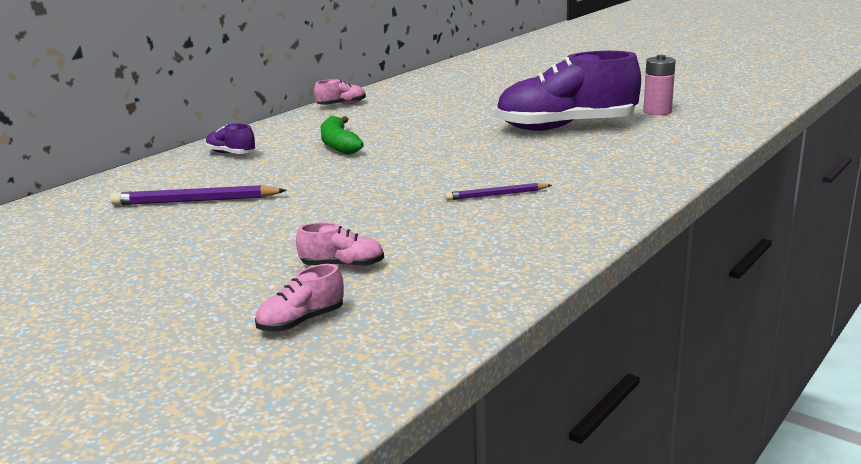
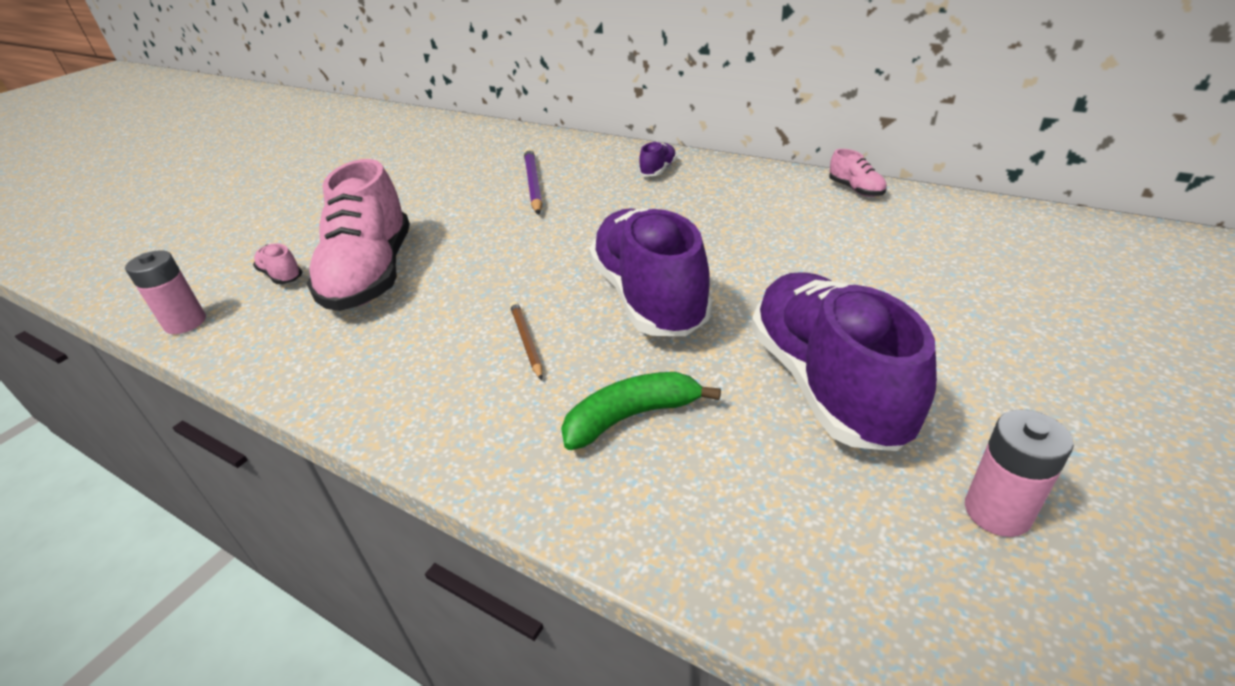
camera: 85 degrees right, 15 degrees up
pink shoe [296,222,384,268] -> pink shoe [307,159,410,311], size x2.42
green banana [321,116,364,154] -> green banana moved to [561,372,721,450]
purple pencil [445,183,552,200] -> brown pencil [510,301,543,380]
none -> pink battery [125,250,206,334]
none -> purple shoe [589,208,712,336]

